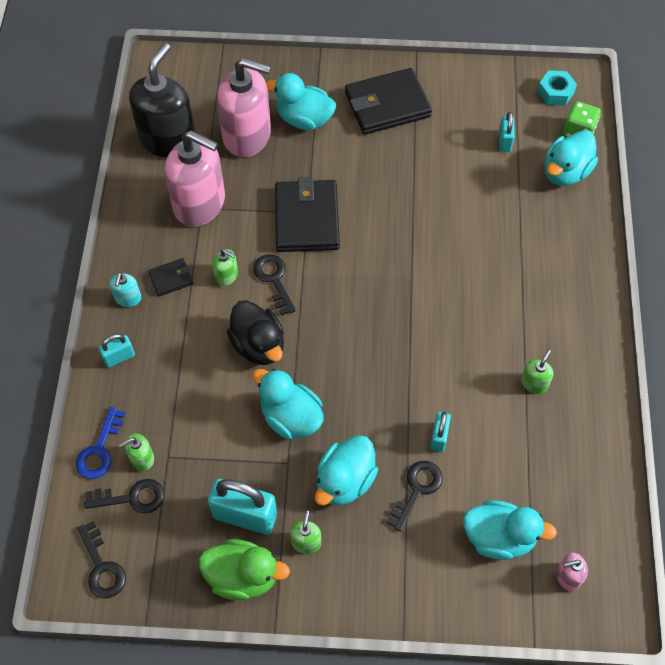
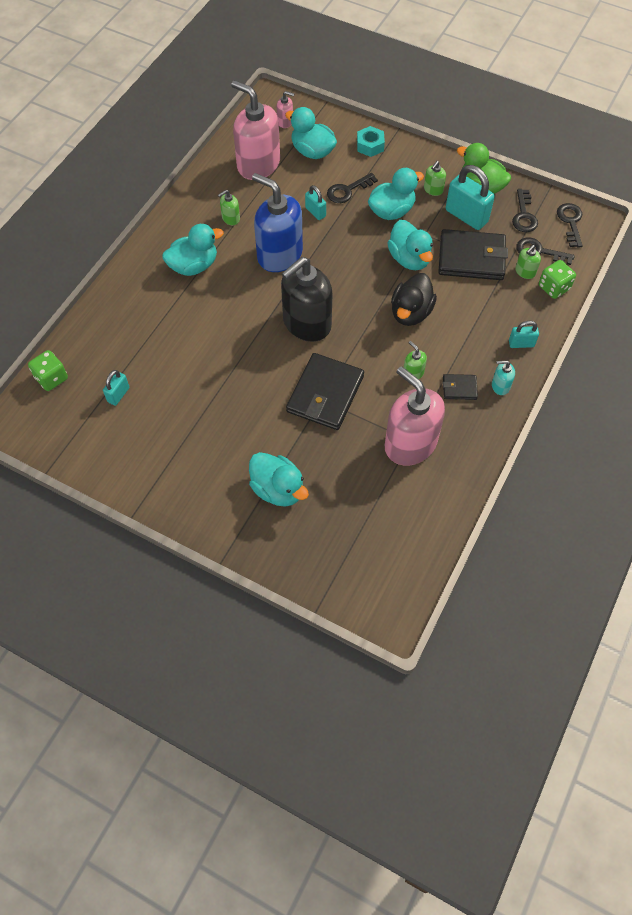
camera: 155 degrees left, 0 degrees up
blue key [76,407,125,479] -> green dice [539,260,576,299]
turquoise soap dispenser [110,272,141,307] -> turquoise soap dispenser turned 120 degrees counterclockwise [492,360,515,395]
green soap dispenser [119,433,154,471] -> green soap dispenser turned 135 degrees clockwise [515,245,541,279]
black soap dispenser [129,43,195,158] -> black soap dispenser moved to [281,257,332,342]
pink soap dispenser [217,58,271,157] -> pink soap dispenser moved to [231,80,280,180]
black duck [227,300,284,365] -> black duck turned 150 degrees counterclockwise [391,273,437,326]
black key [253,254,296,316] -> black key moved to [512,189,538,232]
black wallet [345,68,432,135] -> black wallet moved to [438,229,508,280]
turquoise padlock [430,412,451,452] -> turquoise padlock turned 75 degrees counterclockwise [305,185,326,220]
turquoise nut [537,70,577,106] -> turquoise nut moved to [357,126,385,157]
turquoise duck [544,130,598,186] -> turquoise duck moved to [162,224,224,276]
none -> blue soap dispenser [252,173,303,272]

